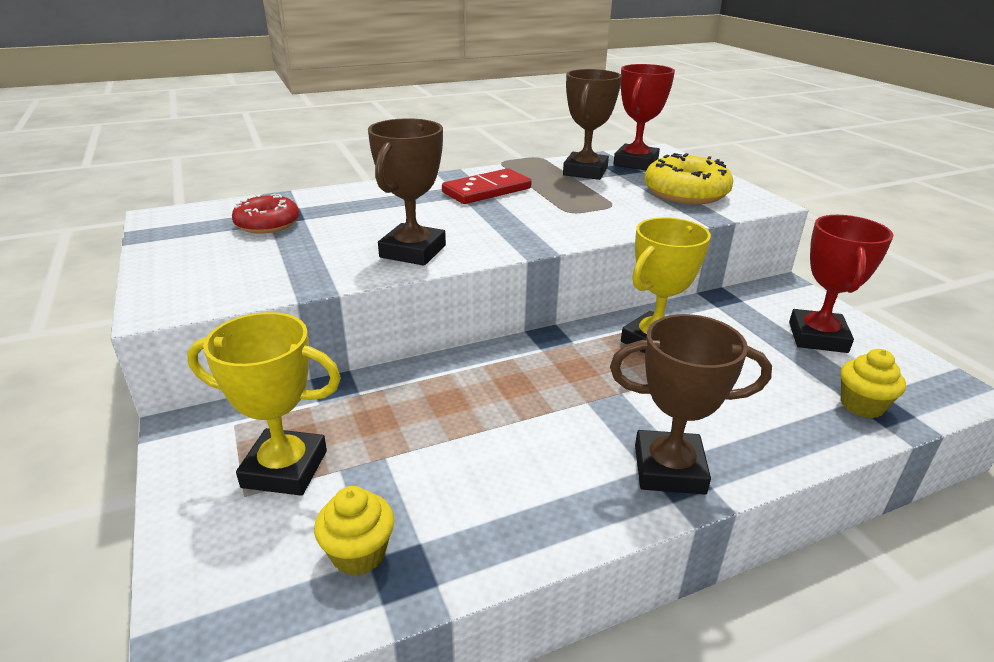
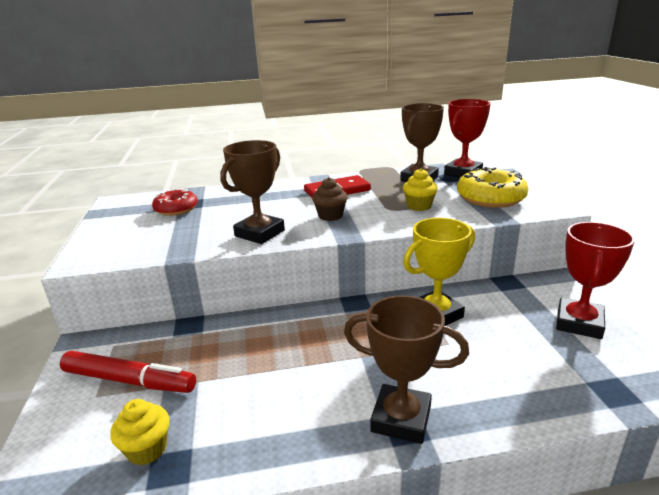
camera: 15 degrees right, 5 degrees down
yellow trophy [187,312,341,496] -> red marker [60,351,196,393]
yellow cupcake [840,349,906,418] -> yellow cupcake moved to [403,168,438,211]
none -> brown cupcake [312,177,348,221]

